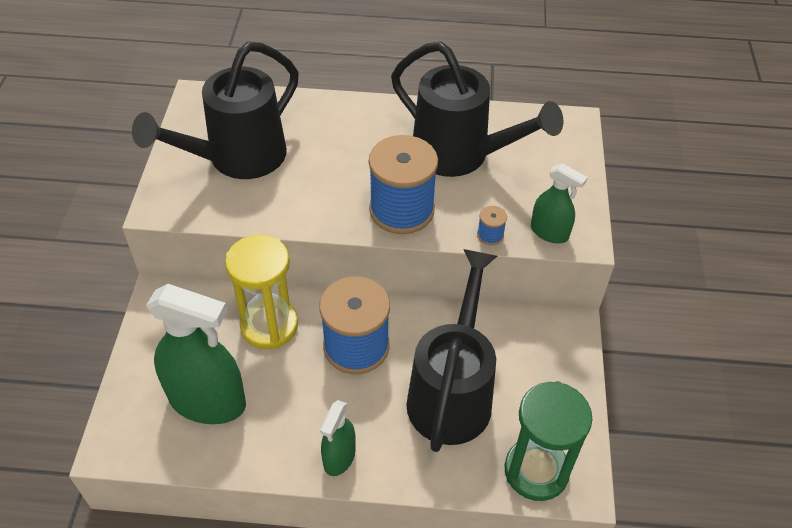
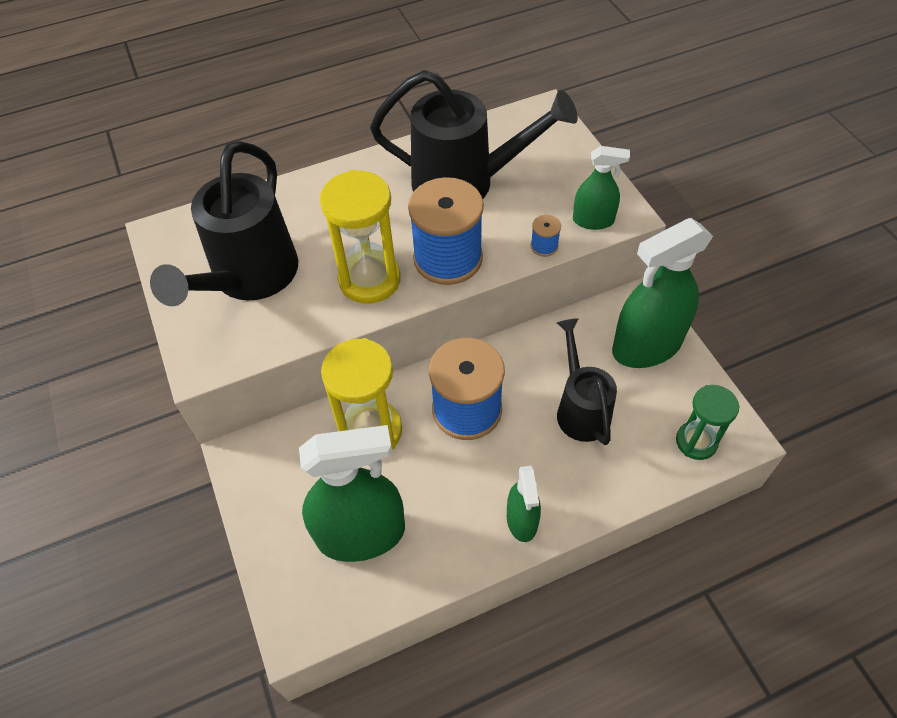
camera: 25 degrees left, 5 degrees up
black watering can [406,249,497,452] -> black watering can [557,318,617,445], size x0.62
green hourglass [505,381,593,501] -> green hourglass [676,385,740,460], size x0.64
none -> yellow hourglass [320,170,401,304]
none -> green spray bottle [612,218,713,368]

